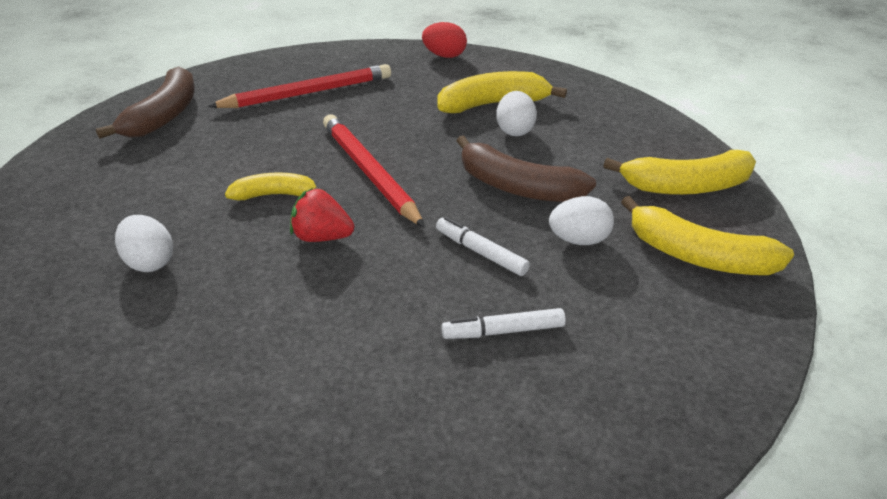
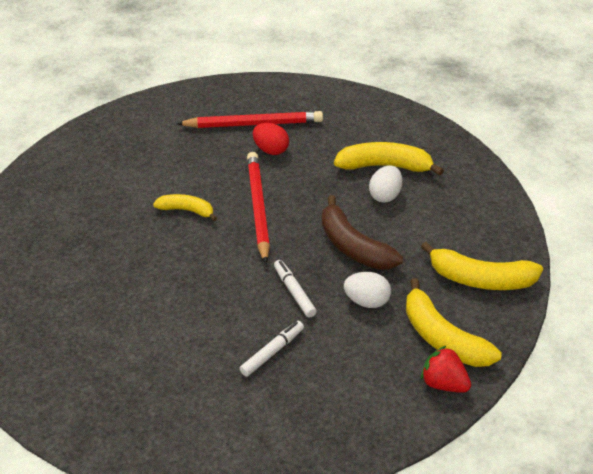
camera: 25 degrees right, 5 degrees up
brown banana [96,66,195,139] -> none
white egg [115,215,173,272] -> none
red strawberry [290,188,354,242] -> red strawberry moved to [421,345,471,393]
red egg [422,22,467,58] -> red egg moved to [253,123,289,155]
white marker [441,308,566,339] -> white marker turned 120 degrees clockwise [239,321,304,377]

